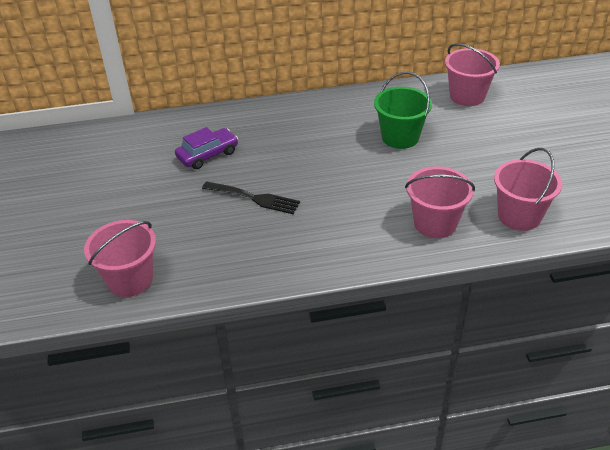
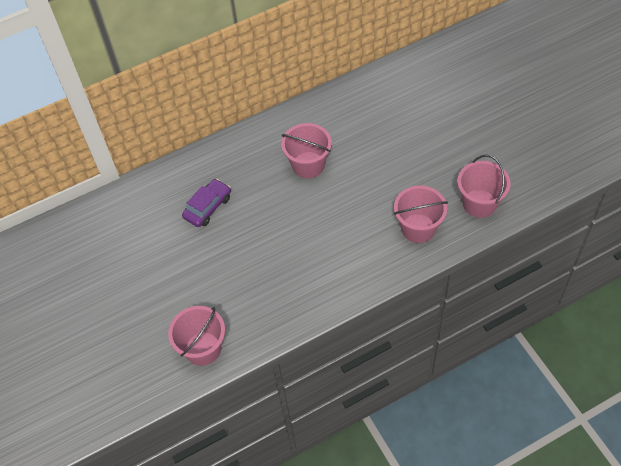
camera: 15 degrees left, 15 degrees up
black fork [202,181,300,214] -> none
green bucket [374,72,432,149] -> none
pink bucket [445,43,500,106] -> pink bucket moved to [281,123,332,178]

